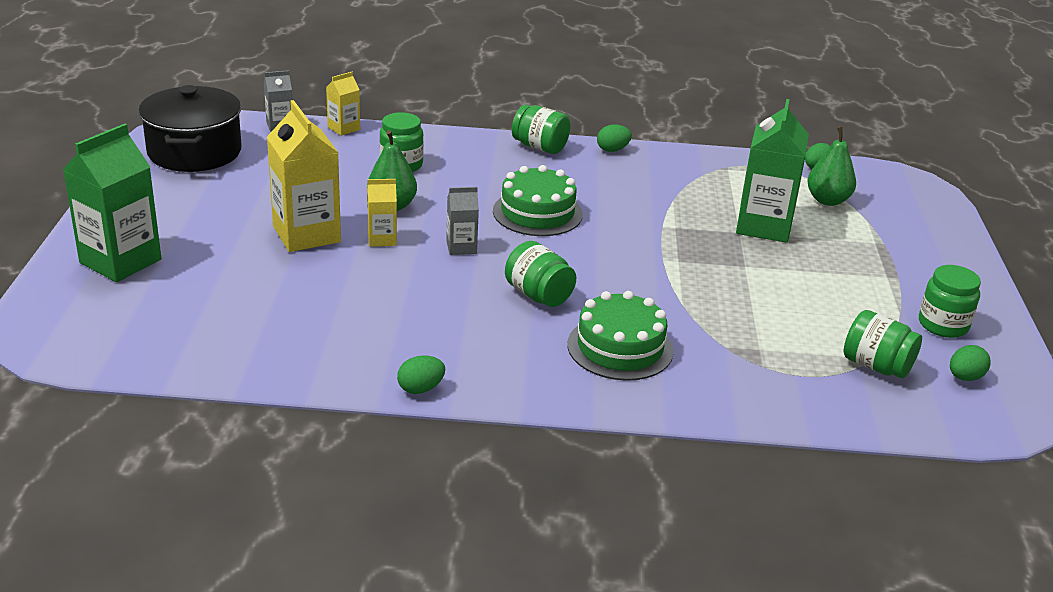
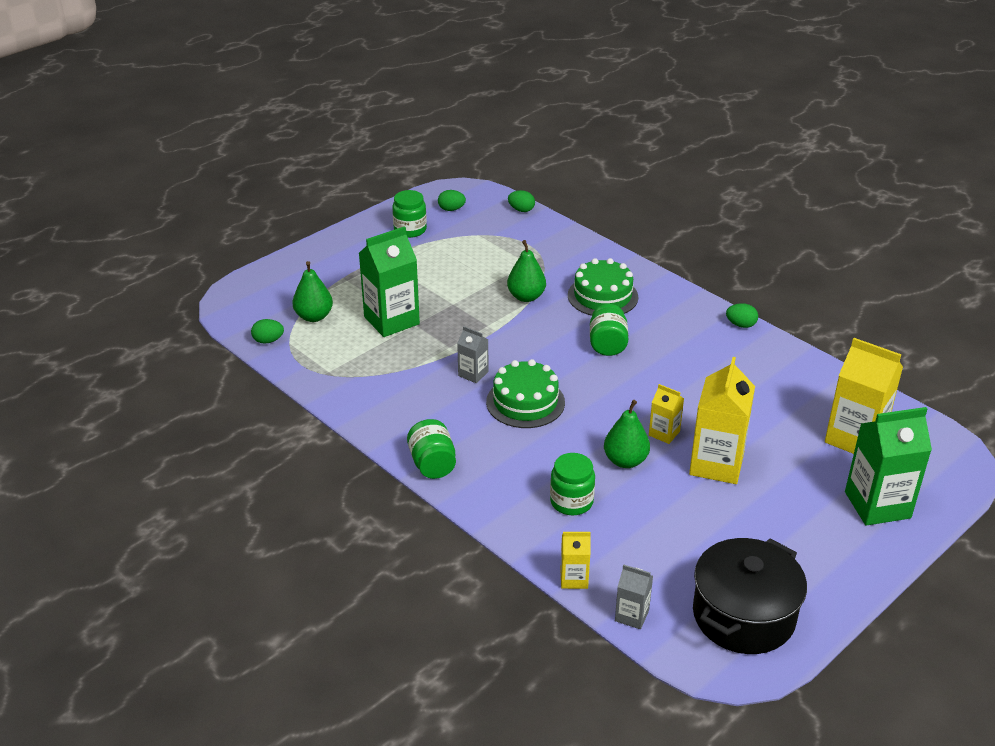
camera: 135 degrees left, 5 degrees up
grey carton [446,187,479,255] -> grey carton moved to [457,326,488,383]
green egg [597,125,632,152] -> green egg moved to [508,190,535,212]
green jar [844,310,922,378] -> none
none -> green pear [507,240,546,302]
none -> yellow carton [825,338,903,454]

